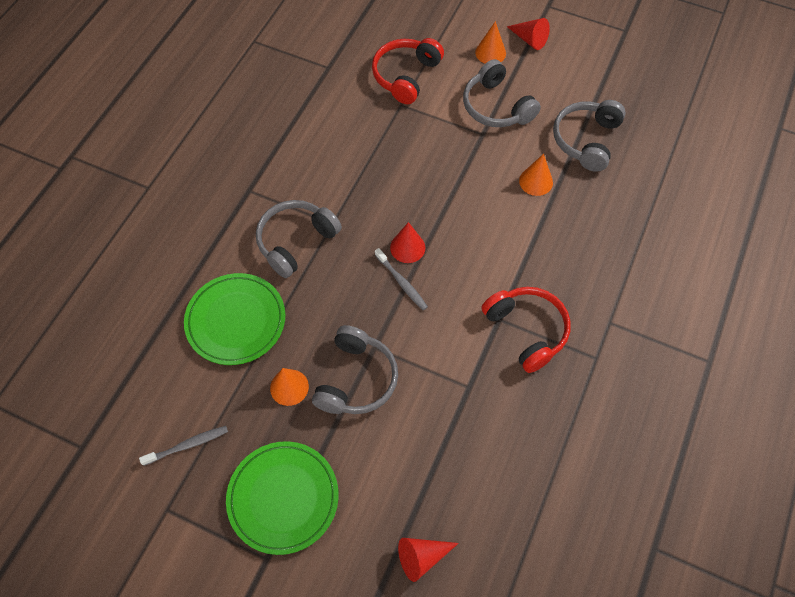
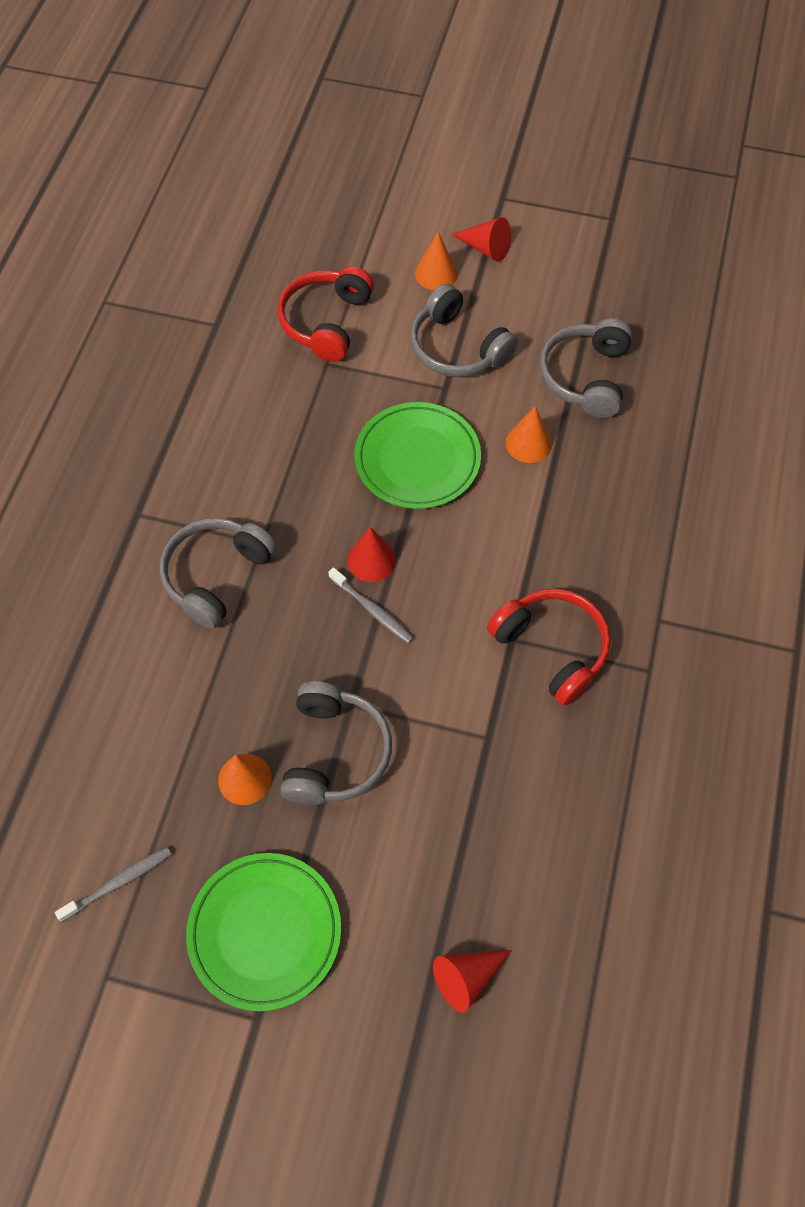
camera: 10 degrees left, 0 degrees up
green plate [184,273,285,365] -> green plate moved to [355,402,481,509]

